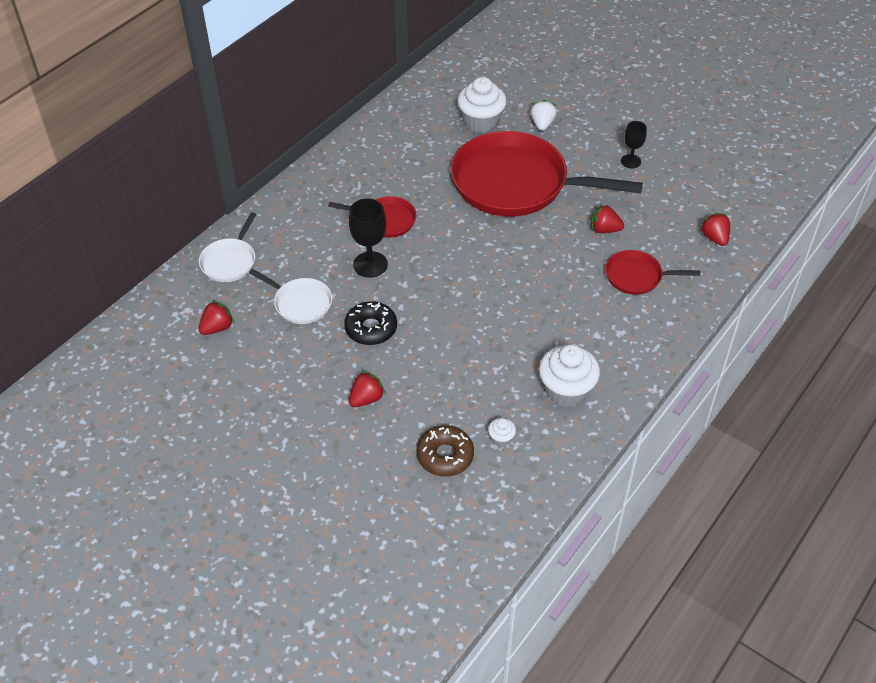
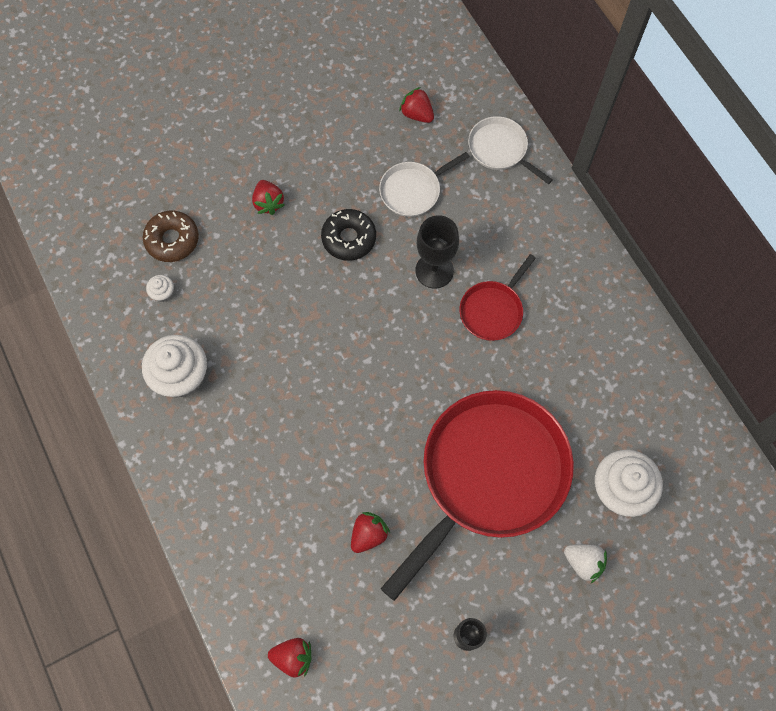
camera: 115 degrees right, 20 degrees up
red strawberry [198,301,234,335] -> red strawberry turned 150 degrees clockwise [399,87,434,123]
red pan [605,250,700,295] -> none

